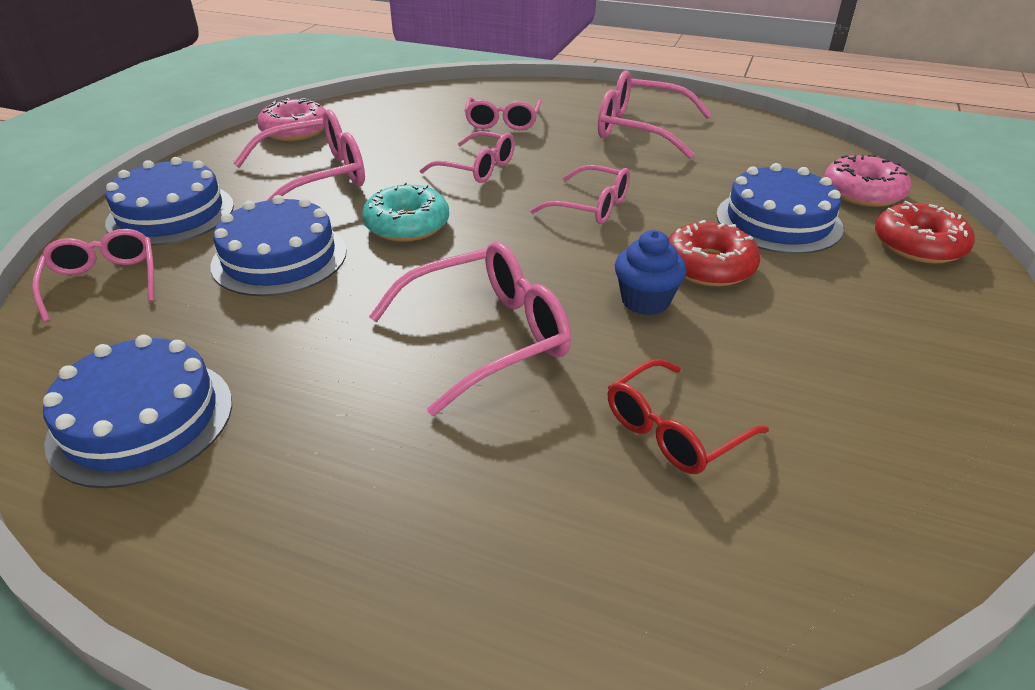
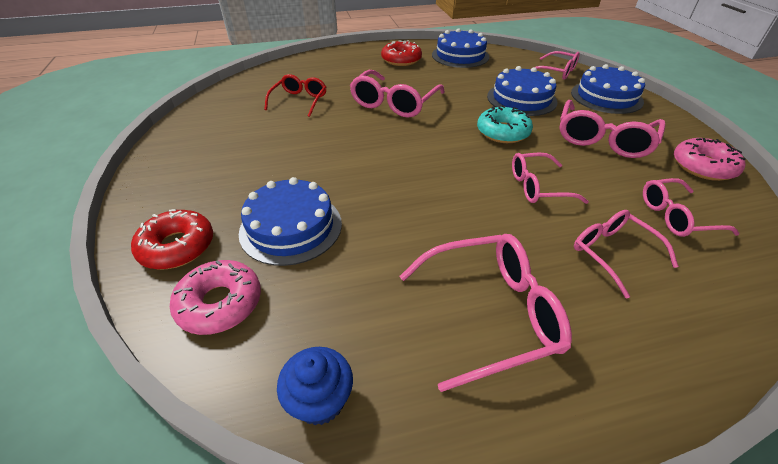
camera: 145 degrees right, 5 degrees up
pink glasses [530,165,630,224] -> pink glasses moved to [643,178,740,237]
blue cupcake [615,230,687,315] -> blue cupcake moved to [277,347,353,426]
red donut [669,220,760,286] -> red donut moved to [381,41,422,66]

